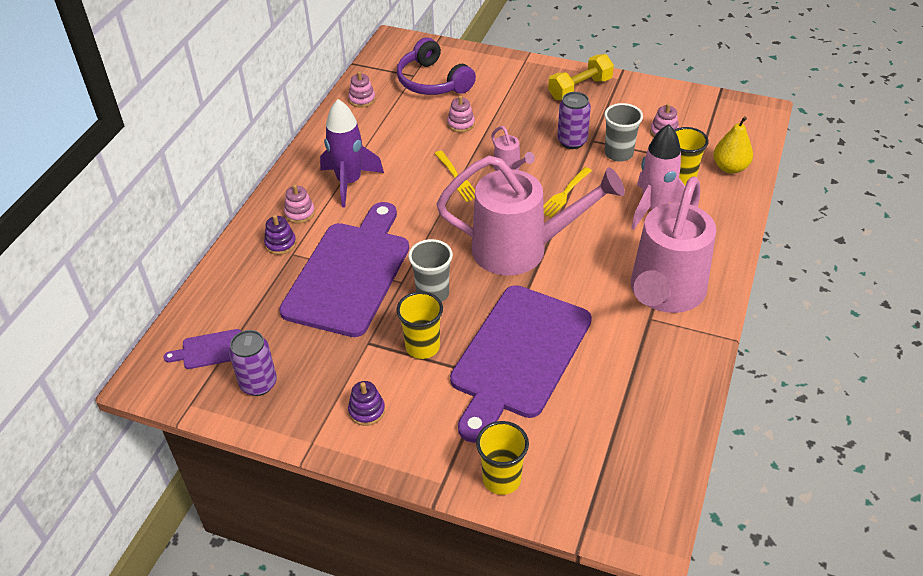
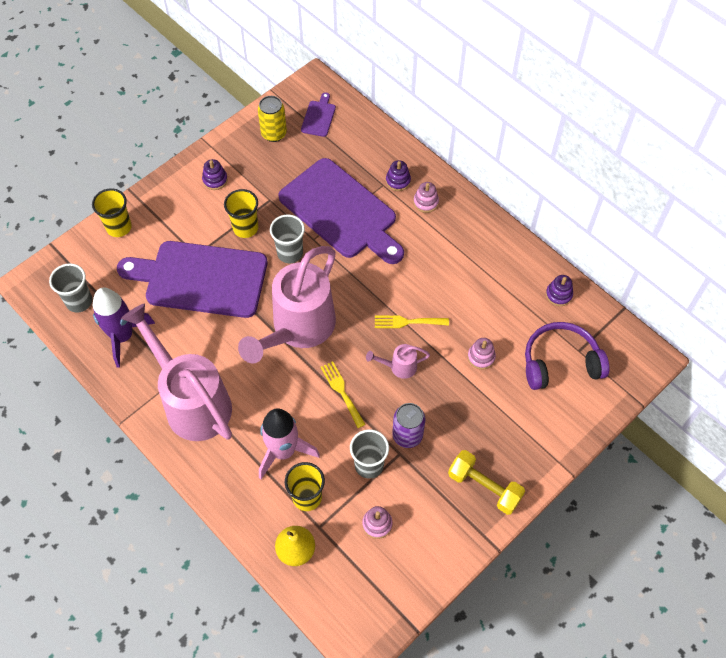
camera: 115 degrees right, 15 degrees up
purple can [229,330,277,396] -> yellow can [258,96,287,142]
purple rocket [320,99,384,207] -> purple rocket moved to [93,288,155,368]
pink stacking toy [348,71,376,108] -> purple stacking toy [546,275,573,306]
purple cutting board [450,285,592,443] -> purple cutting board turned 45 degrees counterclockwise [117,241,267,318]
yellow dumbbell [548,54,614,100] -> yellow dumbbell turned 45 degrees counterclockwise [448,450,525,515]
none -> grey cup [49,263,92,313]

